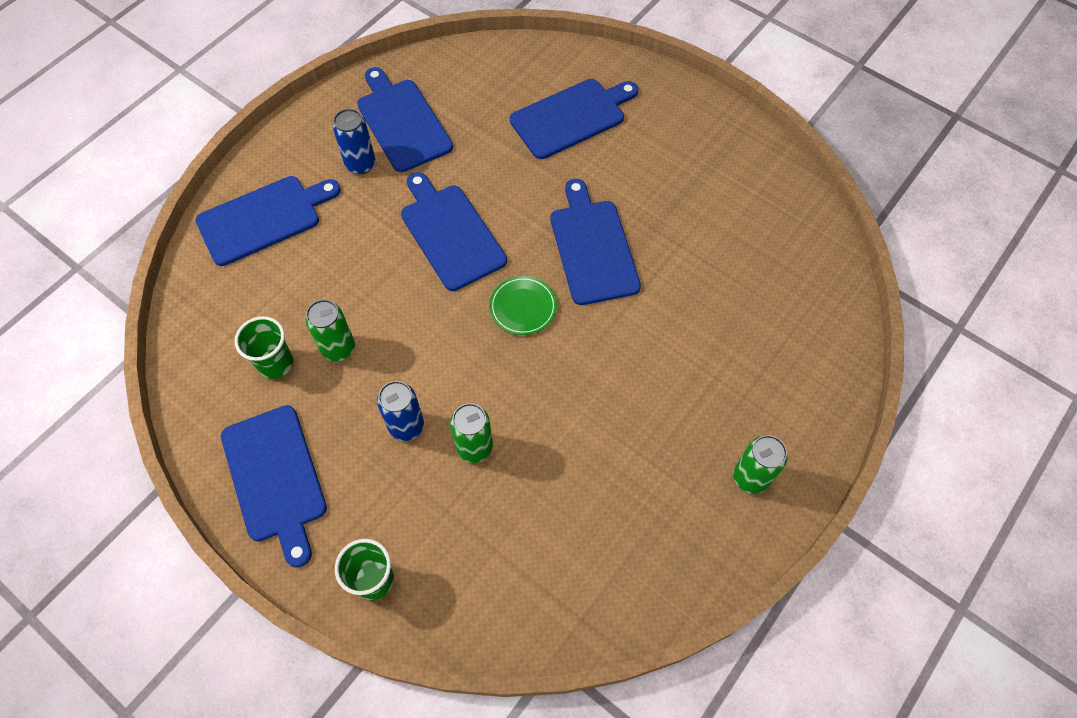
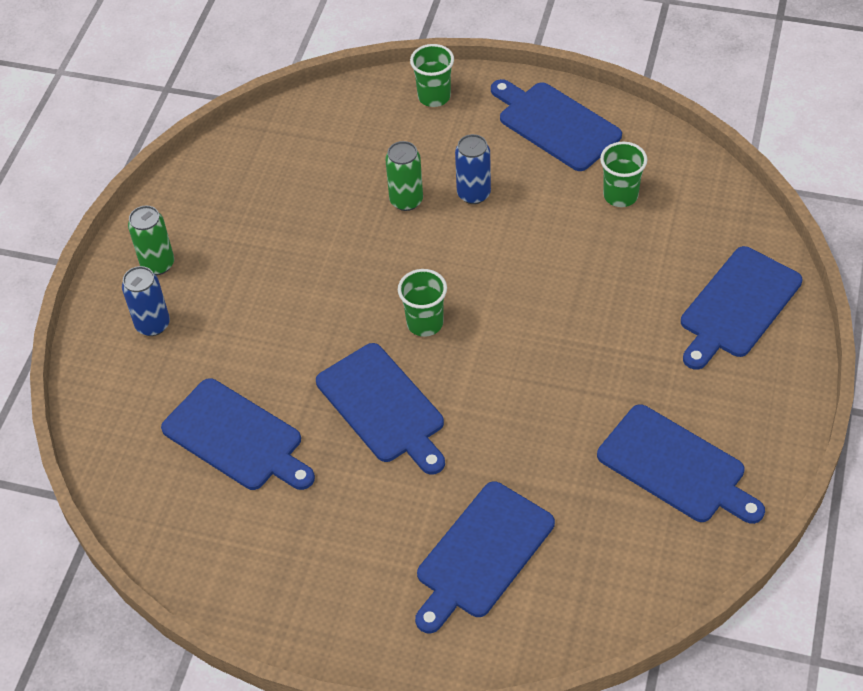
camera: 160 degrees right, 10 degrees down
green can [306,299,355,361] -> none
blue can [333,109,375,174] -> blue can moved to [122,266,170,336]
blue cutting board [401,172,507,291] -> blue cutting board moved to [161,378,315,490]
green plate [489,276,557,335] -> green cup [398,269,447,337]

